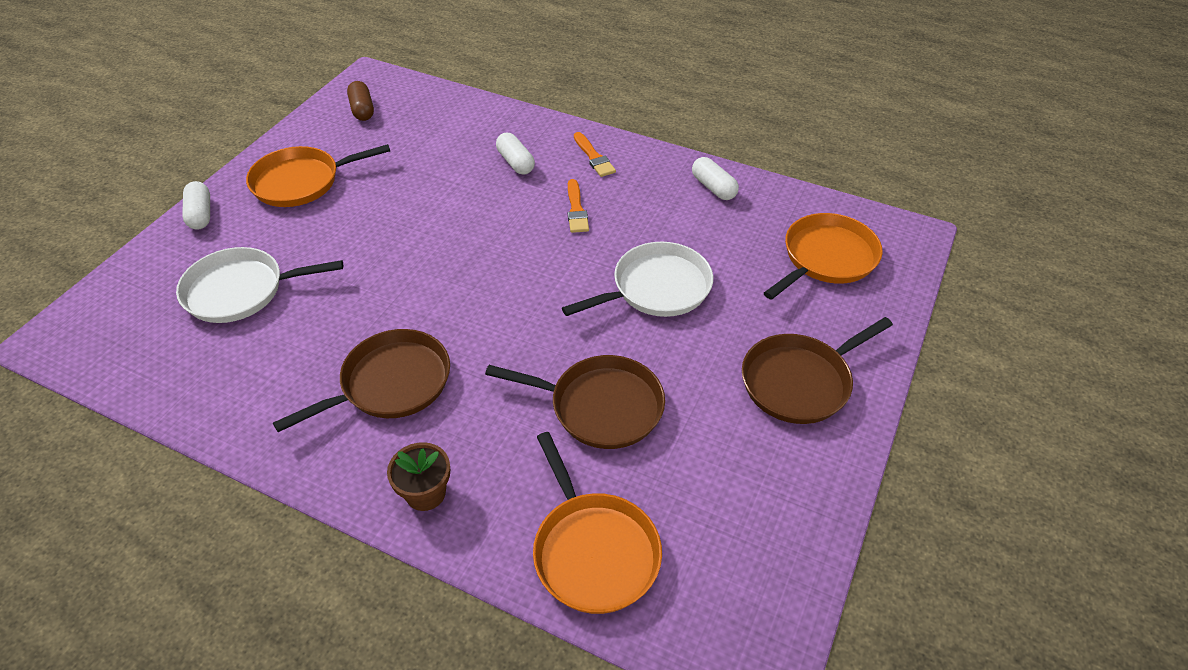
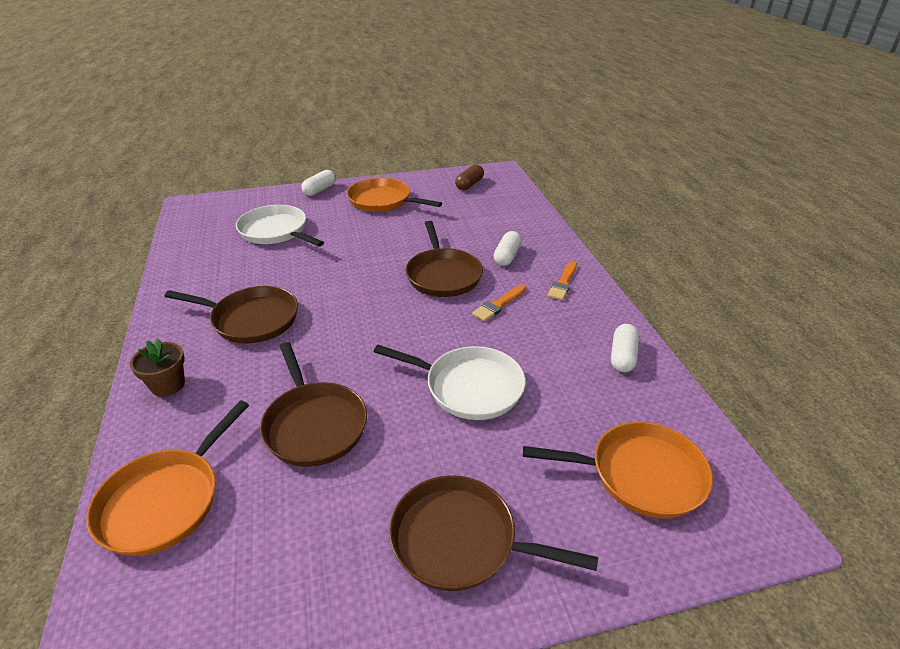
camera: 50 degrees right, 10 degrees down
none -> brown pan [406,221,483,297]

